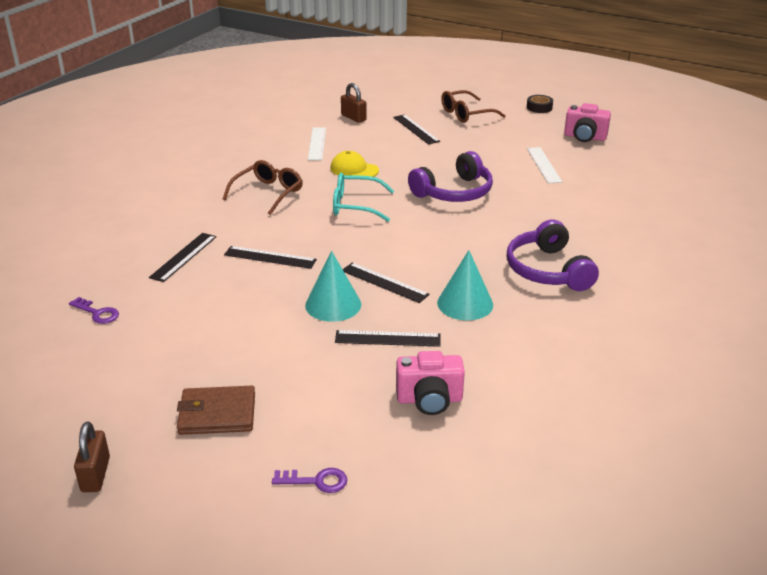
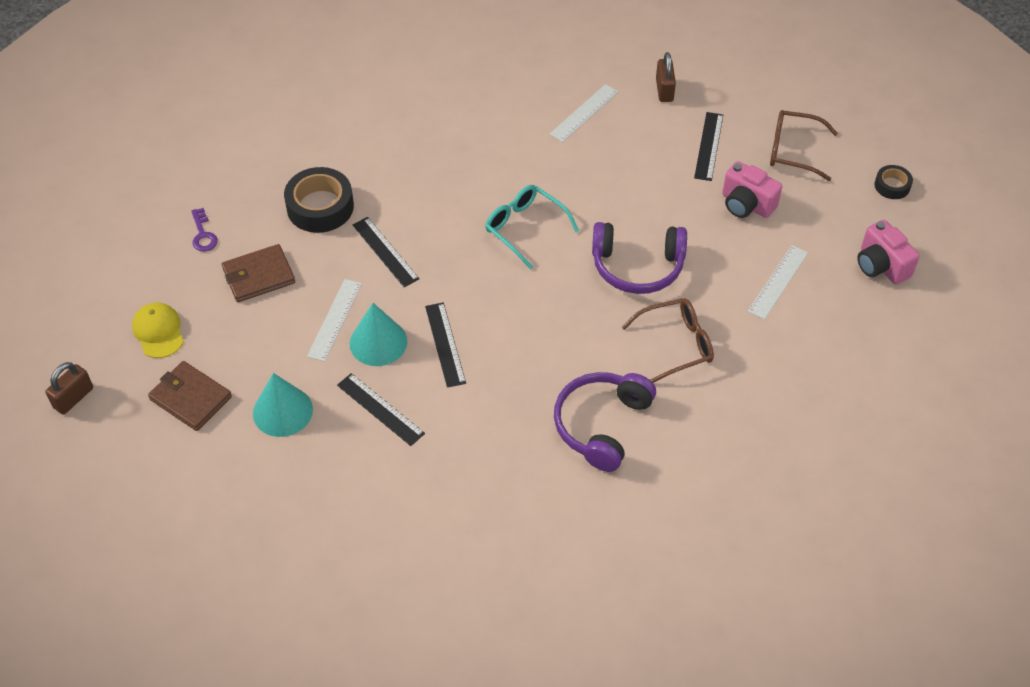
camera: 40 degrees right, 20 degrees up
black ruler [149,233,216,282] -> black tape [284,167,354,233]
brown glasses [223,160,303,215] -> brown glasses moved to [622,298,714,383]
purple key [272,468,347,493] -> none
yellow cap [330,151,379,177] -> yellow cap moved to [132,303,184,358]
pink camera [396,351,465,415] -> pink camera moved to [722,161,782,218]
turquoise cone [437,250,493,320] -> turquoise cone moved to [253,373,313,437]
none -> brown wallet [222,244,295,302]
none -> white ruler [307,279,362,362]

